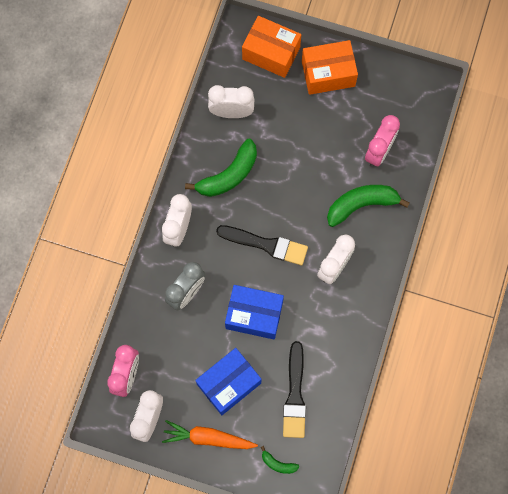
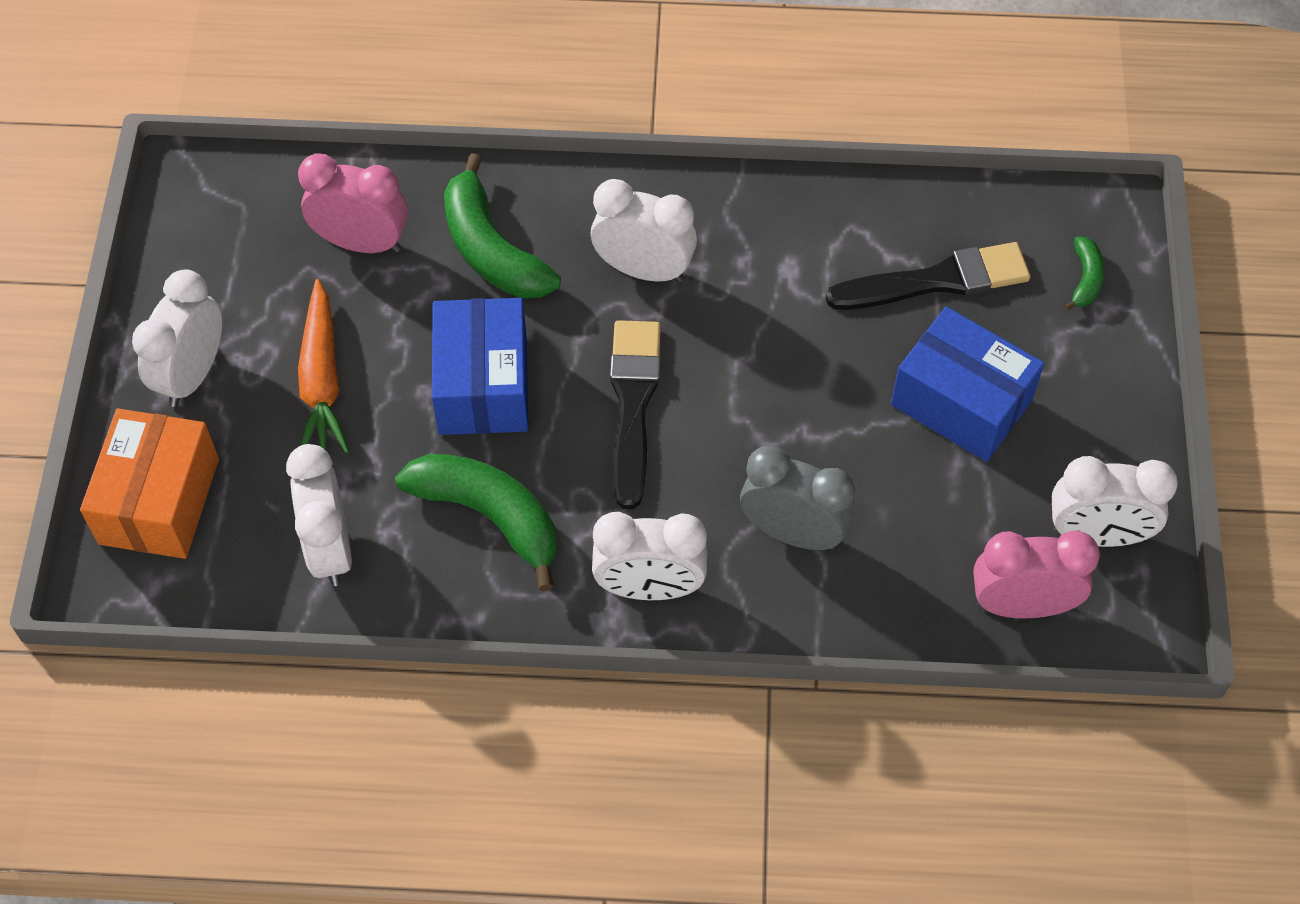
camera: 105 degrees left, 15 degrees down
orange carrot [162,420,258,449] -> orange carrot moved to [298,279,349,453]
blue box [225,285,284,339] -> blue box moved to [432,298,528,435]
orange box [302,40,358,95] -> white clock [132,269,222,407]

